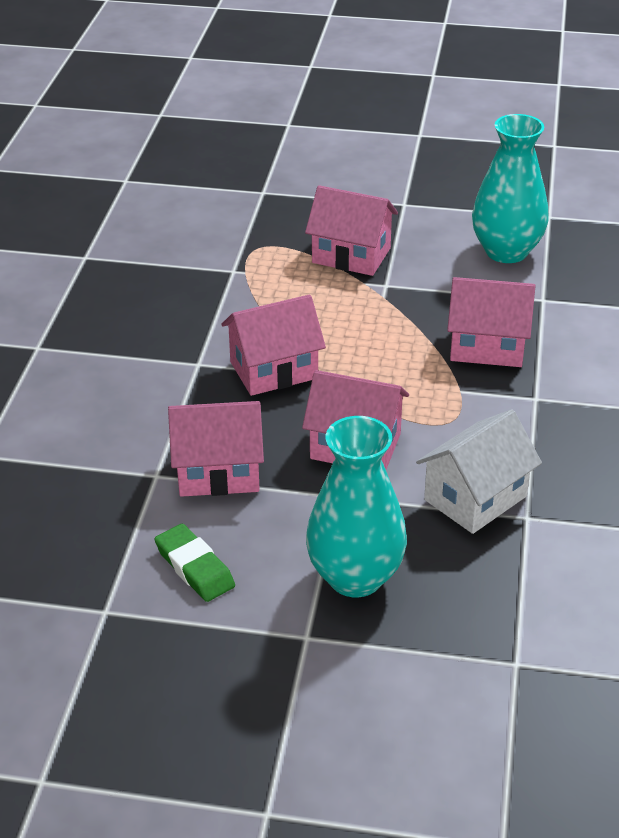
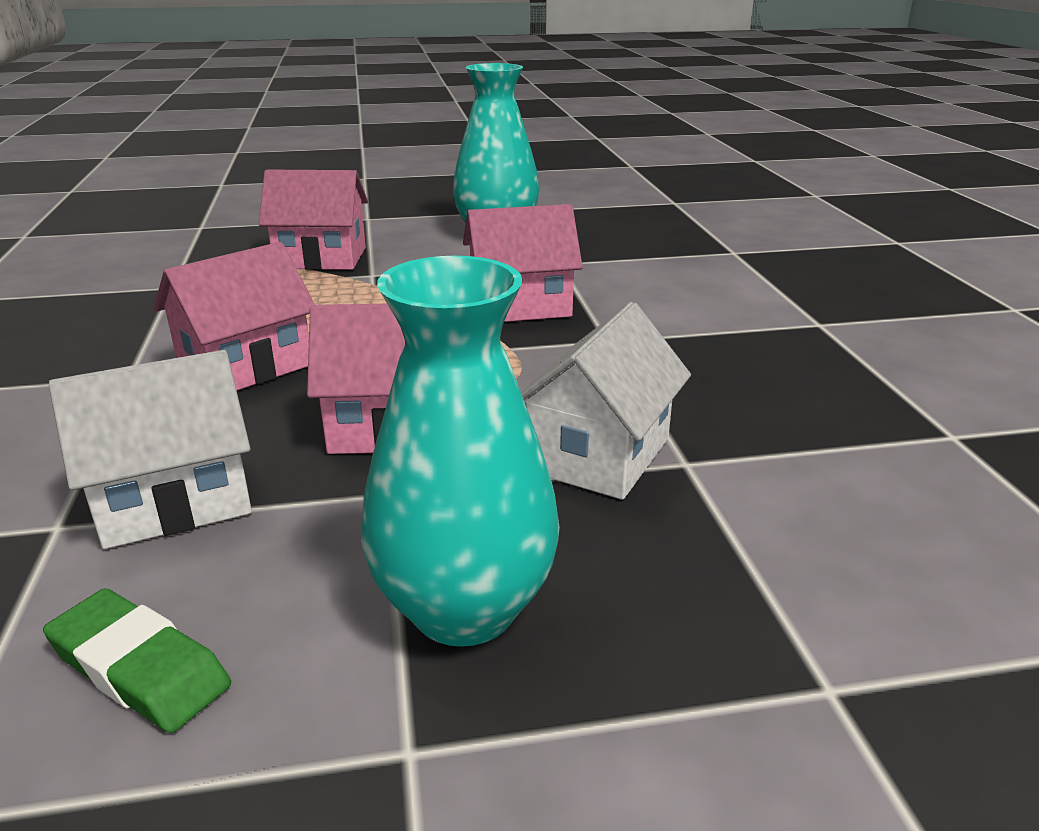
camera: 20 degrees left, 10 degrees down
pink house [168,401,264,497] -> white house [49,350,252,549]

